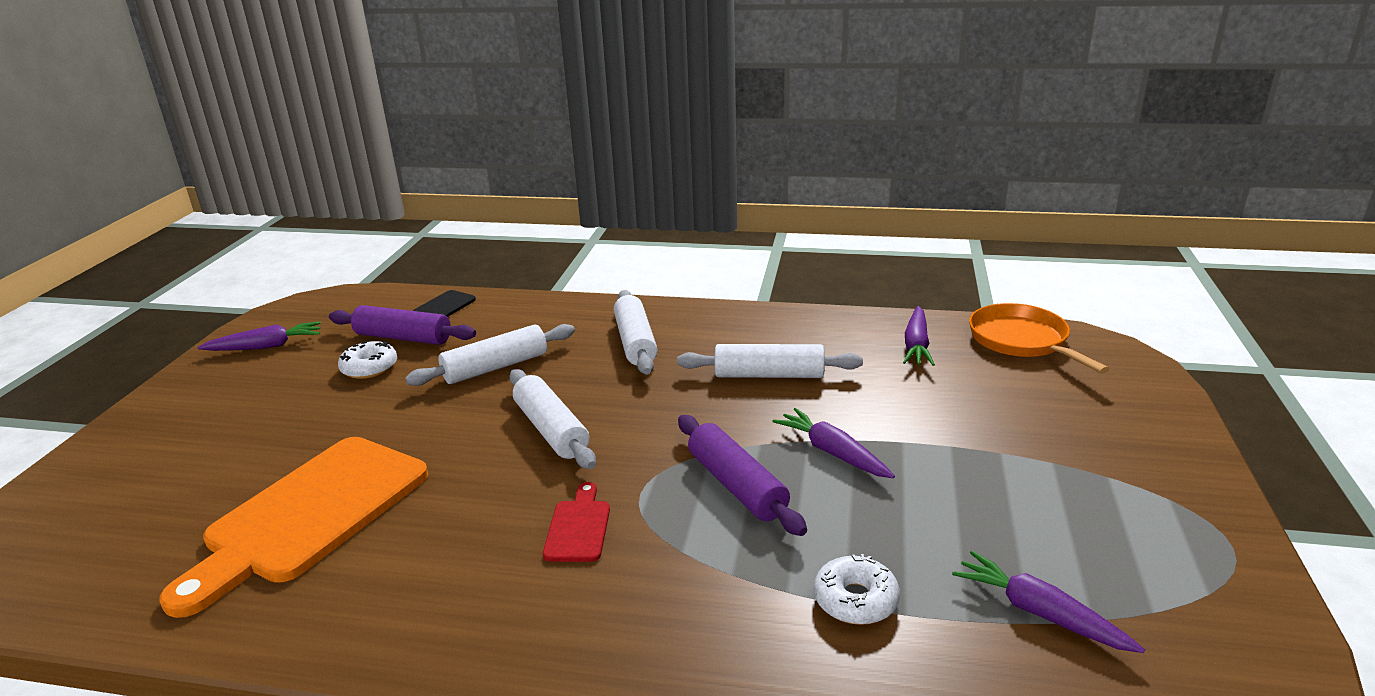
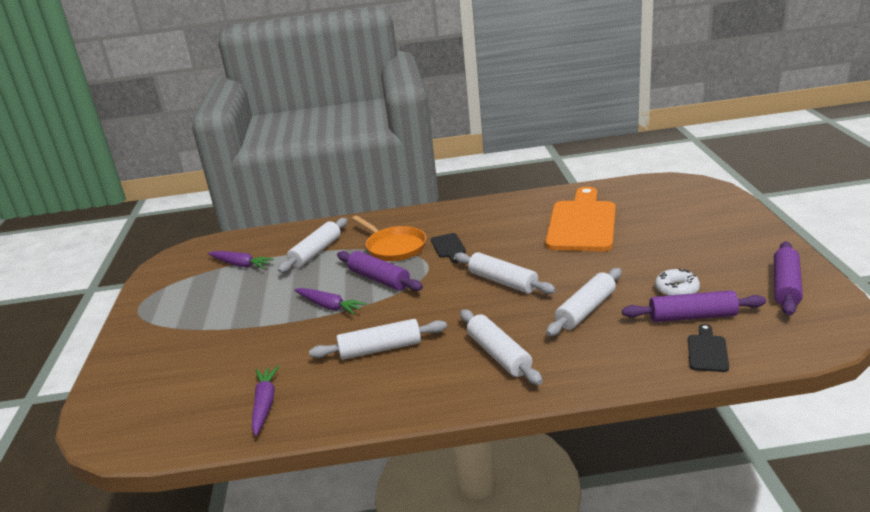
camera: 165 degrees right, 0 degrees up
purple carrot [198,321,321,351] -> purple rolling pin [774,242,803,316]
red cutting board [543,482,610,562] -> black cutting board [431,233,466,263]
white donut [814,554,900,625] -> white rolling pin [278,218,348,273]
orange pan [969,303,1109,374] -> orange pan moved to [352,216,426,261]

